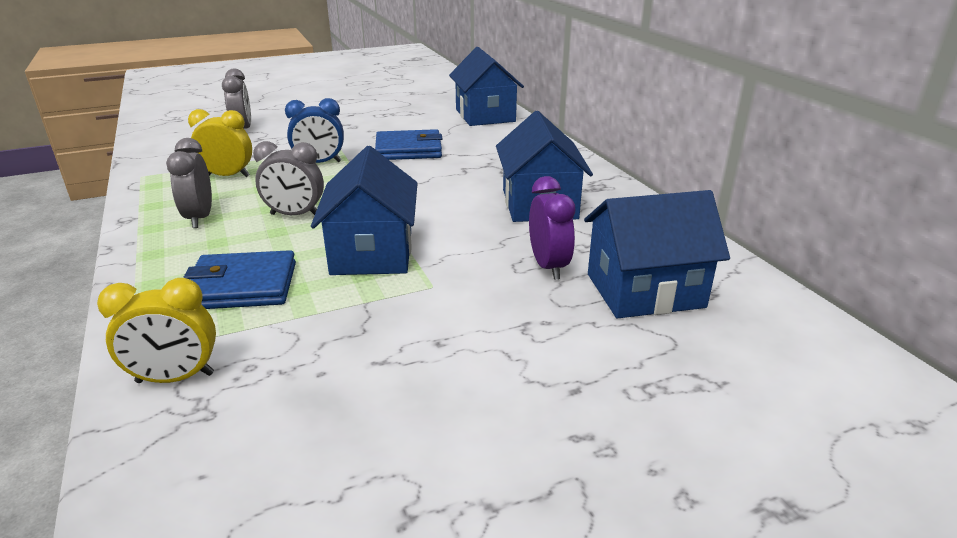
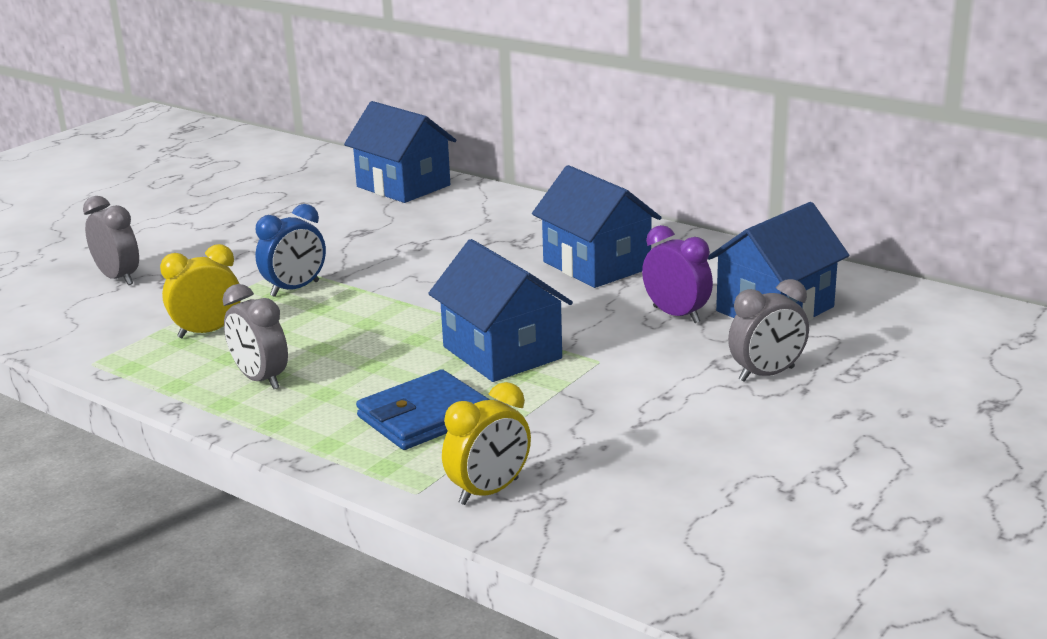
camera: 30 degrees left, 5 degrees down
grey clock [253,141,324,215] -> grey clock moved to [728,279,809,382]
blue wallet [375,129,443,160] -> none

